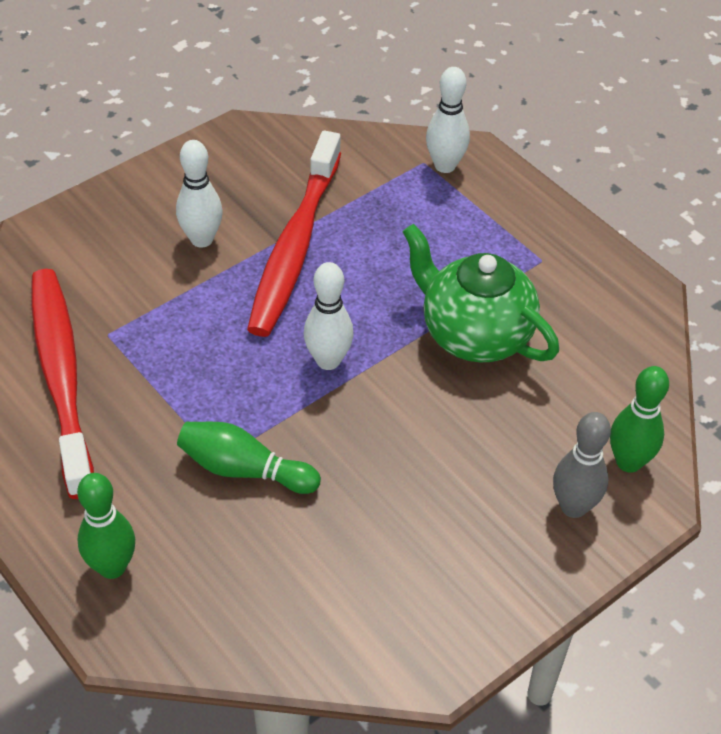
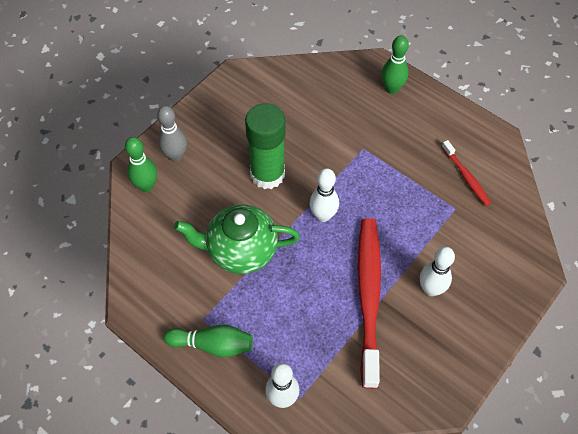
camera: 170 degrees right, 10 degrees up
red toothbrush [31,269,94,499] -> red toothbrush [442,140,491,206], size x0.49
green bowling pin [177,422,321,494] -> green bowling pin moved to [163,325,253,357]
green teapot [403,224,559,362] -> green teapot turned 150 degrees clockwise [174,204,300,274]
none -> green glue stick [245,103,286,189]

